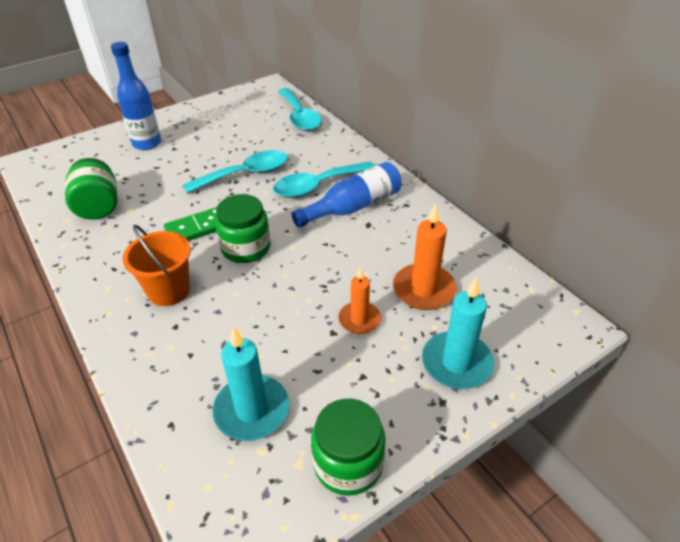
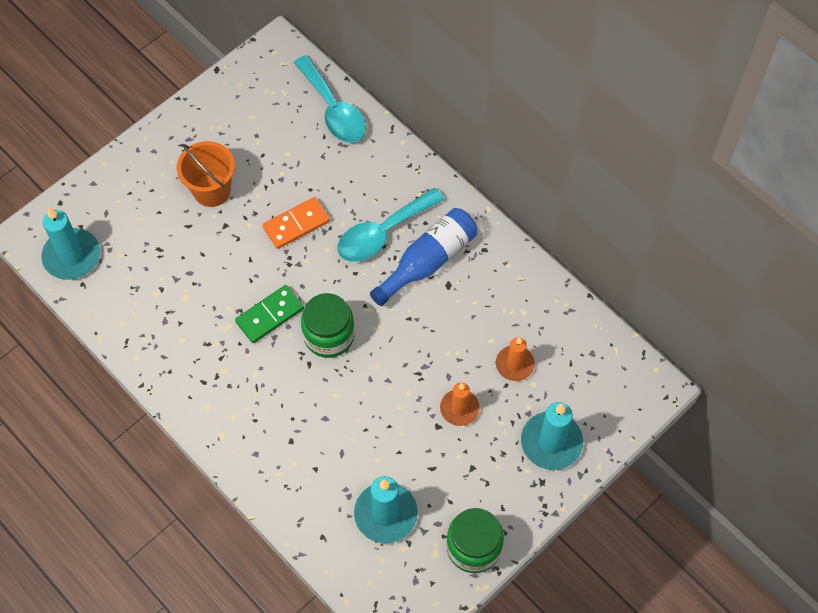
camera: 10 degrees left, 20 degrees up
green jar [65,158,118,220] -> none
blue bottle [111,42,161,150] -> none
orange bucket [123,225,191,306] -> orange bucket moved to [177,141,235,207]
turquoise spoon [183,150,288,194] -> orange domino [263,197,330,249]
orange candle [393,204,456,310] -> orange candle [496,337,535,381], size x0.64
none -> turquoise candle [41,207,100,280]

